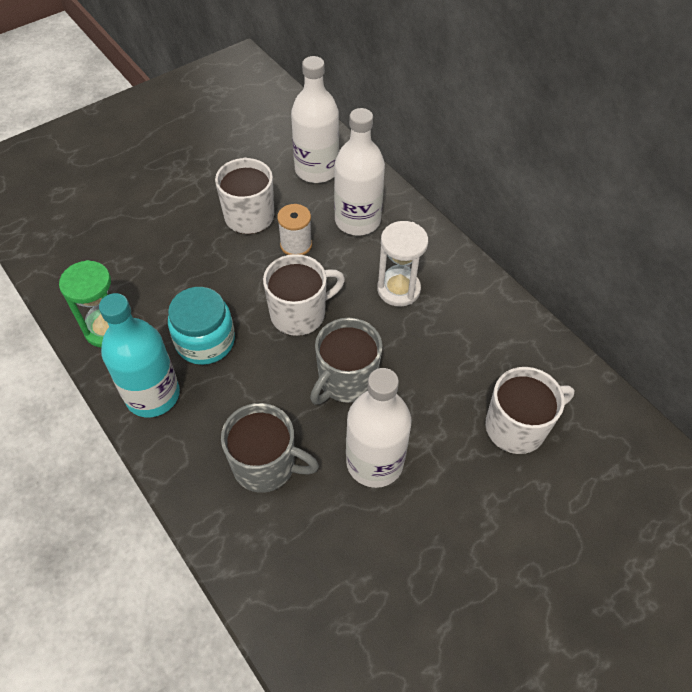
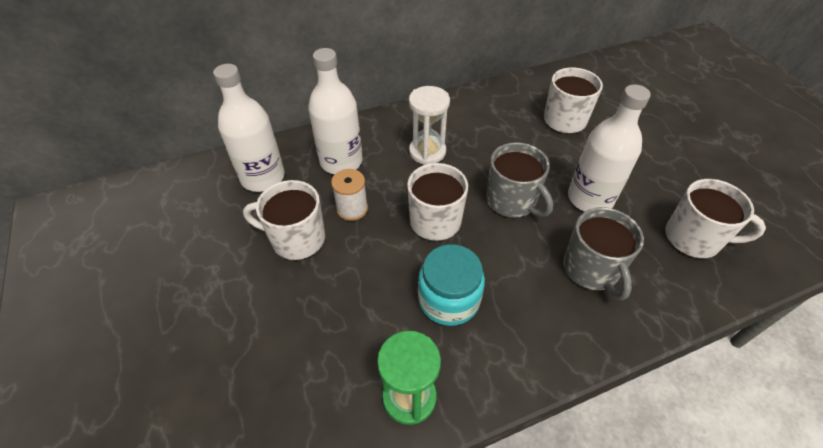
camera: 75 degrees left, 5 degrees down
turquoise bottle [99,293,180,417] -> none
grey mug [221,403,319,493] -> grey mug turned 135 degrees clockwise [563,207,644,301]
none -> white mug [665,179,766,258]

